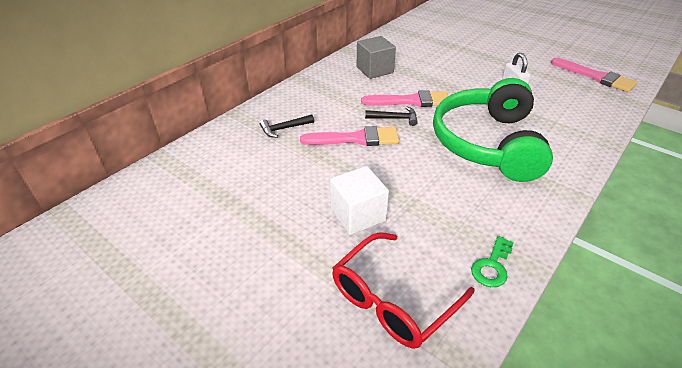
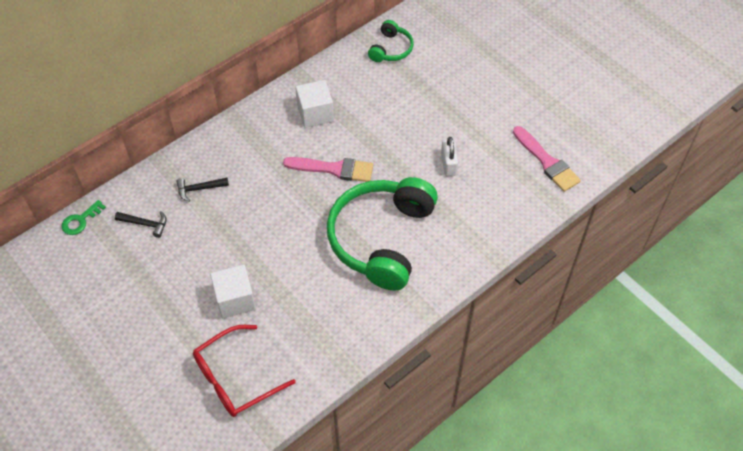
camera: 10 degrees right, 15 degrees up
pink brush [300,126,399,146] -> none
grey cube [357,36,396,79] -> white cube [295,80,334,128]
black hammer [365,106,418,126] -> black hammer moved to [115,211,166,238]
green key [471,236,514,287] -> green key moved to [62,200,106,235]
none -> green headphones [368,20,414,62]

